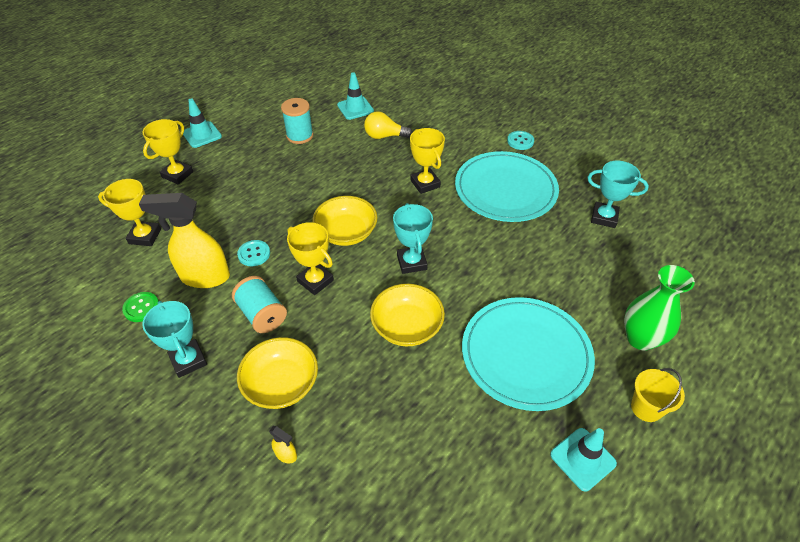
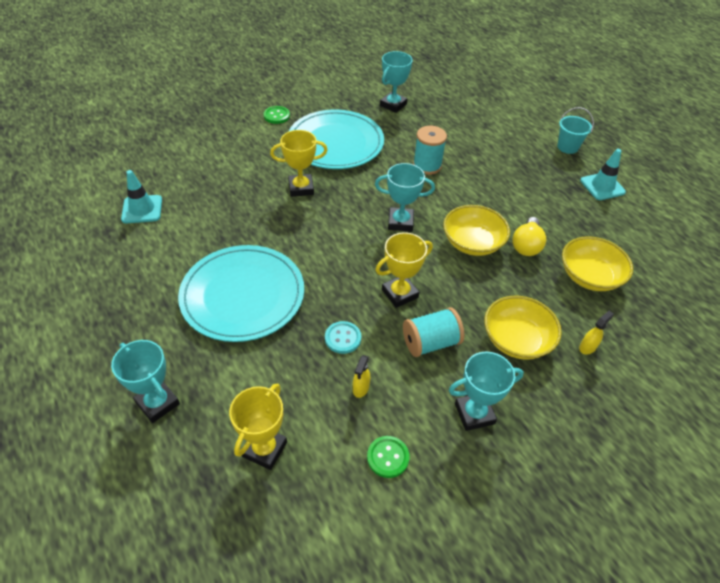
camera: 75 degrees left, 0 degrees up
yellow spray bottle [139,193,230,288] -> yellow spray bottle [353,355,370,398], size x0.40
yellow trophy [143,119,193,185] -> turquoise trophy [111,340,180,423]
turquoise traffic cone [183,98,222,148] -> none
turquoise spool [281,98,313,144] -> turquoise spool moved to [413,126,447,175]
yellow bowl [312,196,378,246] -> yellow bowl moved to [562,237,633,291]
yellow light bulb [364,111,412,139] -> yellow light bulb moved to [512,217,546,256]
turquoise plate [462,297,595,411] -> turquoise plate moved to [178,245,304,342]
turquoise button [507,131,534,150] -> green button [264,106,290,124]
green vase [624,265,695,351] -> none
yellow bucket [631,368,685,422] -> turquoise bucket [557,107,594,154]

